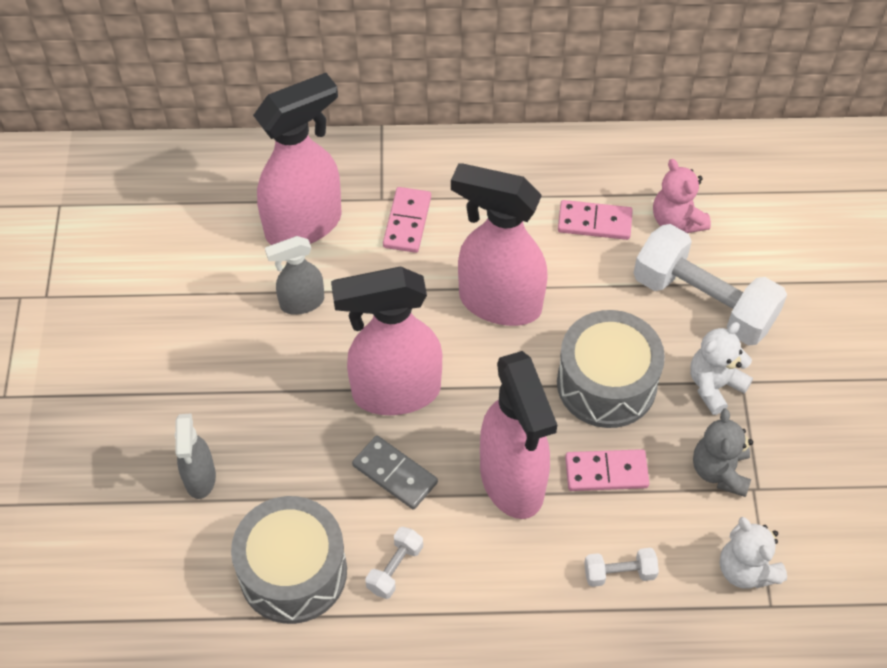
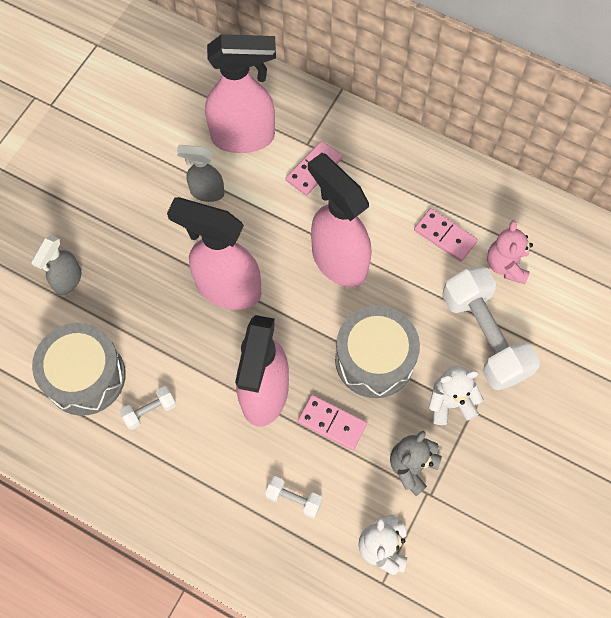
camera: 30 degrees right, 10 degrees up
grey domino [352,435,438,510] -> none

